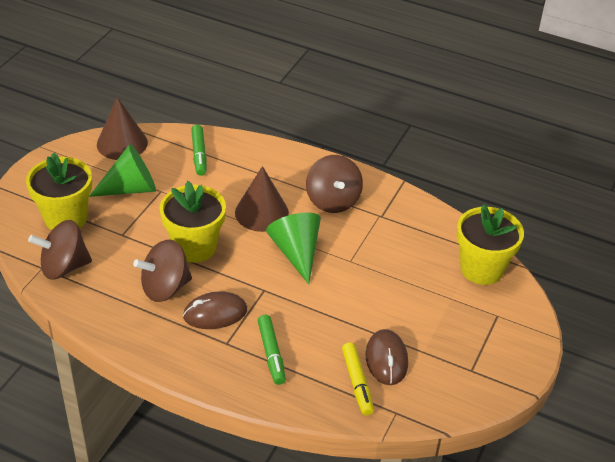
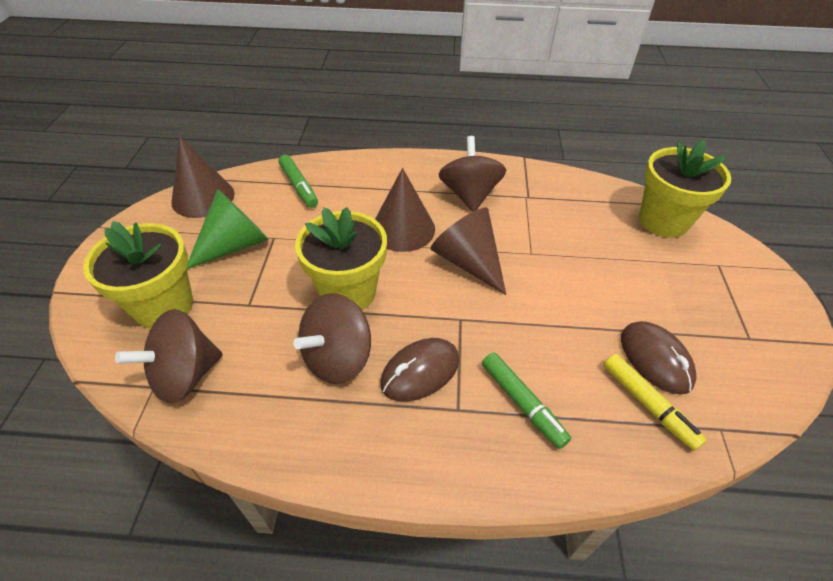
camera: 20 degrees left, 5 degrees up
green cone [266,212,321,284] -> brown cone [431,208,506,295]
brown spinning top [306,155,363,213] -> brown spinning top turned 150 degrees counterclockwise [439,136,506,212]

